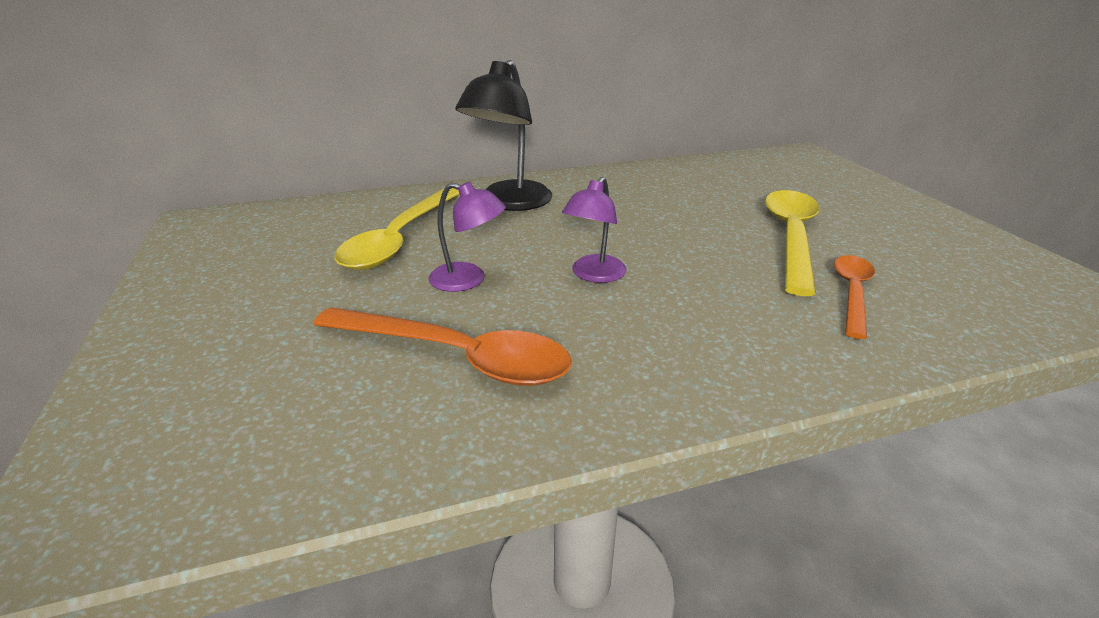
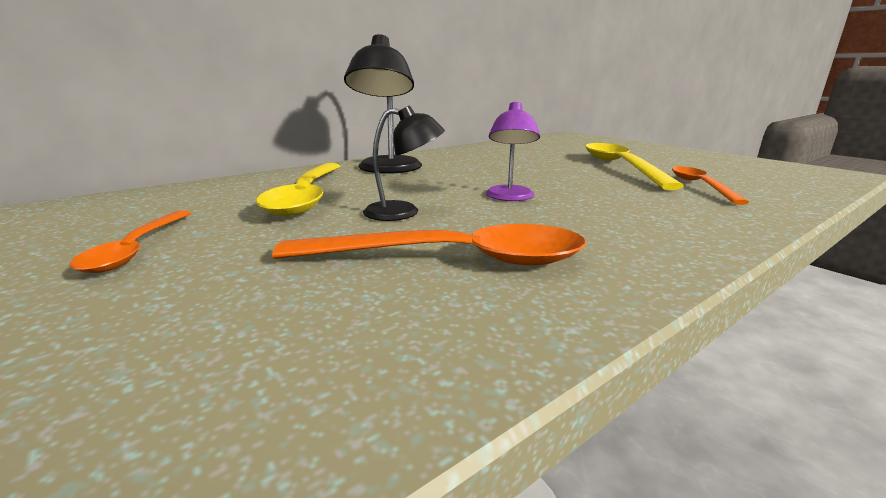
camera: 20 degrees left, 10 degrees down
purple lamp [429,182,506,292] -> black lamp [363,105,445,221]
none -> orange spoon [70,210,191,273]

